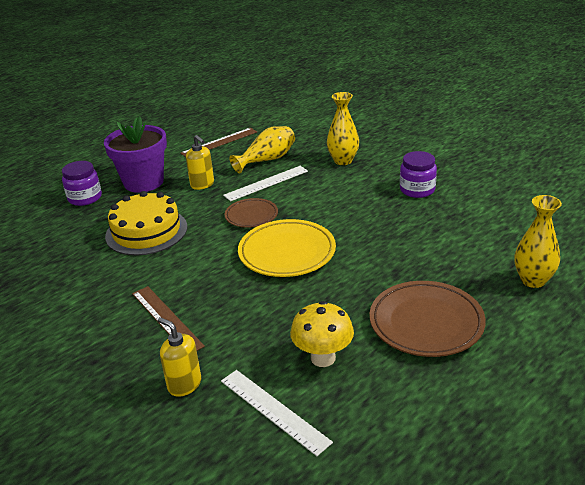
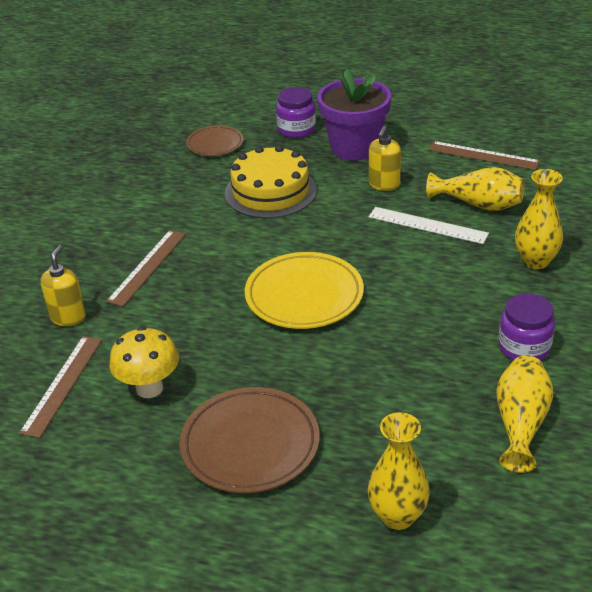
camera: 60 degrees right, 5 degrees up
white ruler [221,370,333,456] -> brown ruler [19,336,102,438]
brown plate [225,198,278,228] -> brown plate moved to [186,125,244,156]
none -> yellow vase [496,355,553,473]

